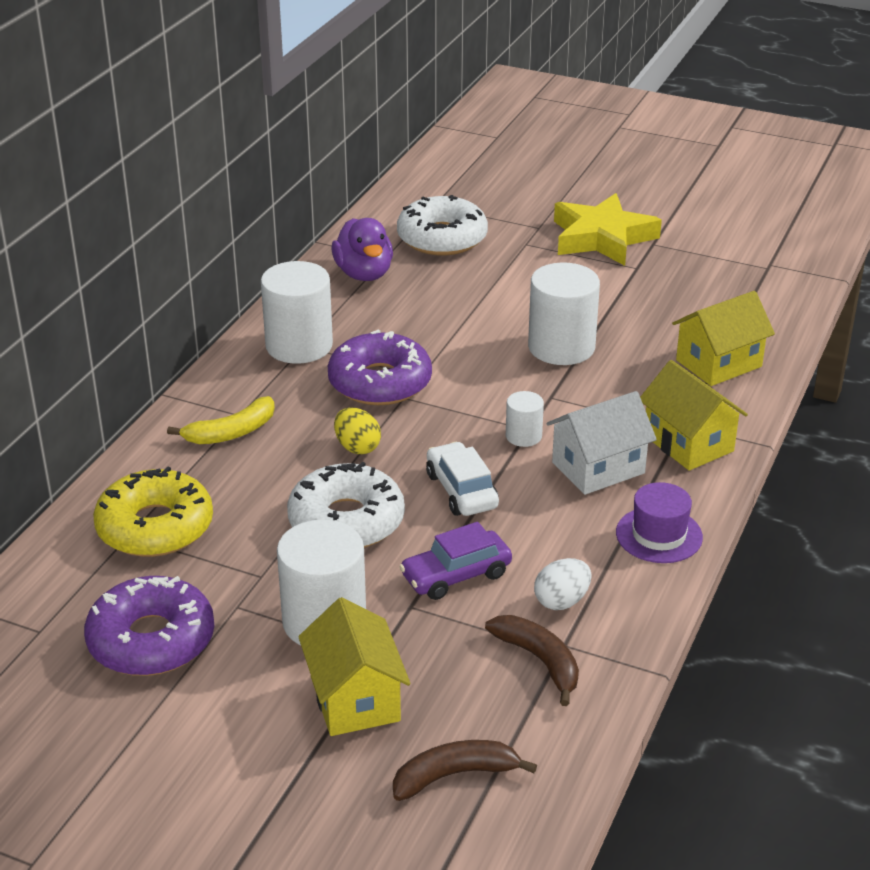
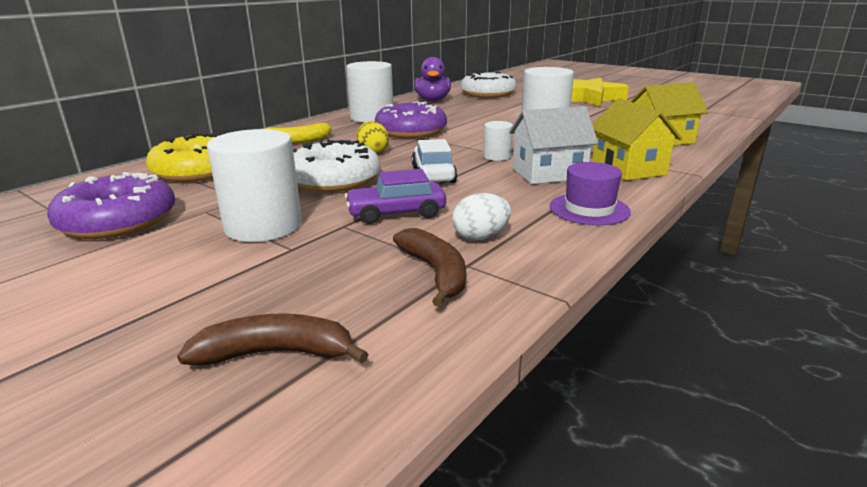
camera: 15 degrees right, 10 degrees down
yellow house [298,597,410,736] -> none

